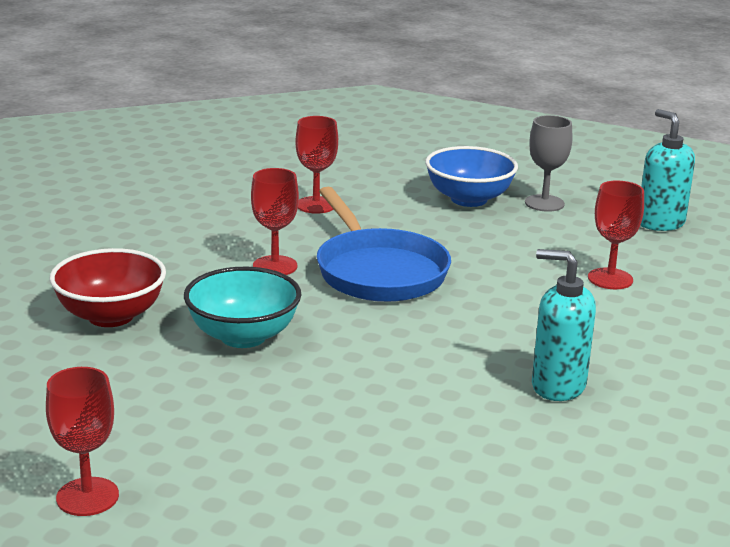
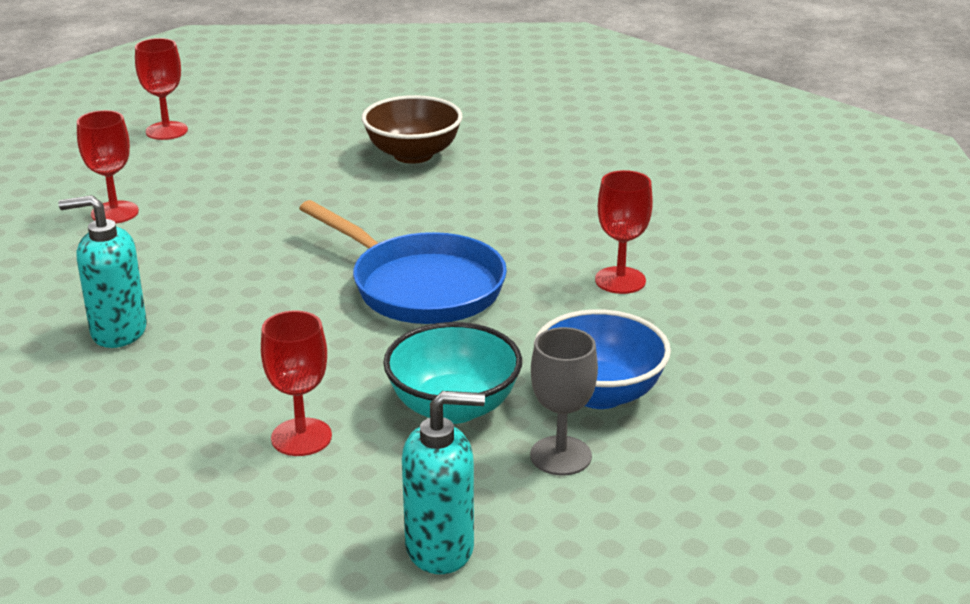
camera: 110 degrees right, 5 degrees up
red bowl [50,248,166,327] -> brown bowl [362,95,463,164]
turquoise bowl [184,267,301,348] -> turquoise bowl moved to [383,322,522,424]
red goblet [251,168,299,275] -> red goblet moved to [77,110,139,224]
blue pan [317,187,451,302] -> blue pan turned 135 degrees counterclockwise [299,200,507,324]
turquoise soap dispenser [532,249,596,401] -> turquoise soap dispenser turned 135 degrees counterclockwise [58,195,147,348]

